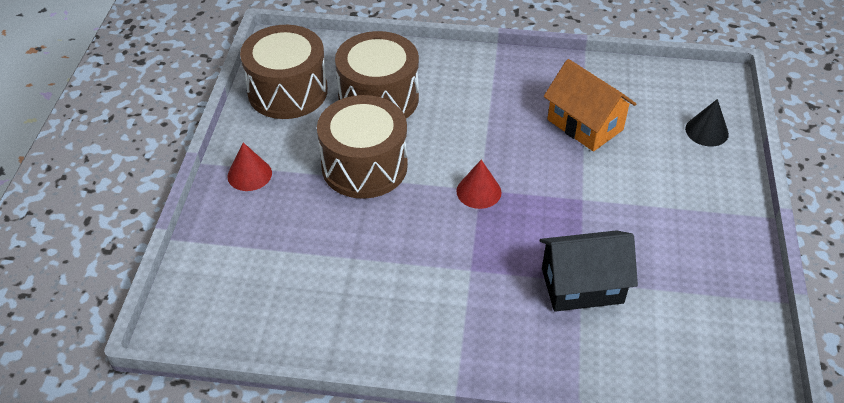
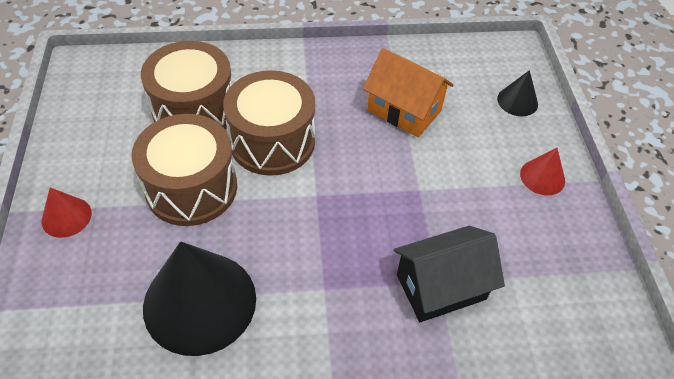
camera: 15 degrees left, 5 degrees up
brown drum [240,25,328,119] -> brown drum moved to [223,70,315,176]
red cone [456,160,502,209] -> red cone moved to [520,148,565,195]
none -> black cone [143,241,256,356]

